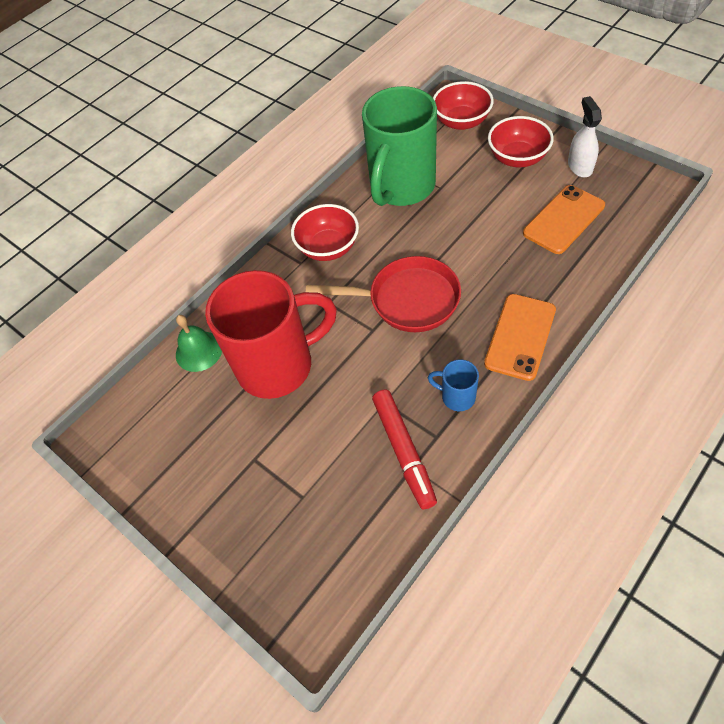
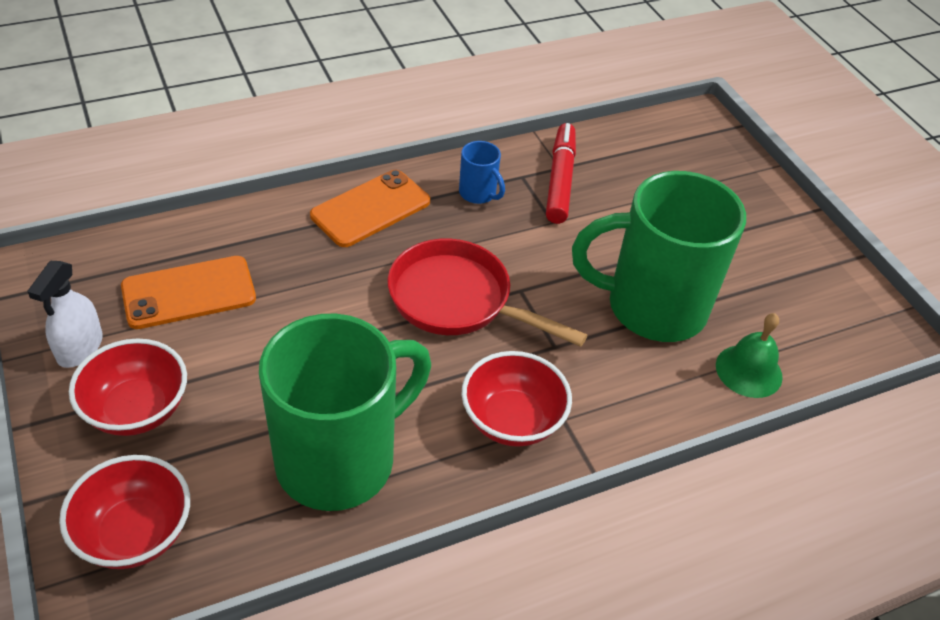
camera: 165 degrees left, 10 degrees down
red mug [205,270,337,399] -> green mug [572,171,746,342]

